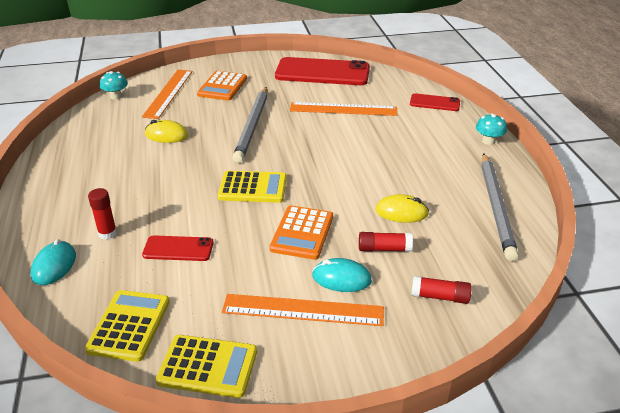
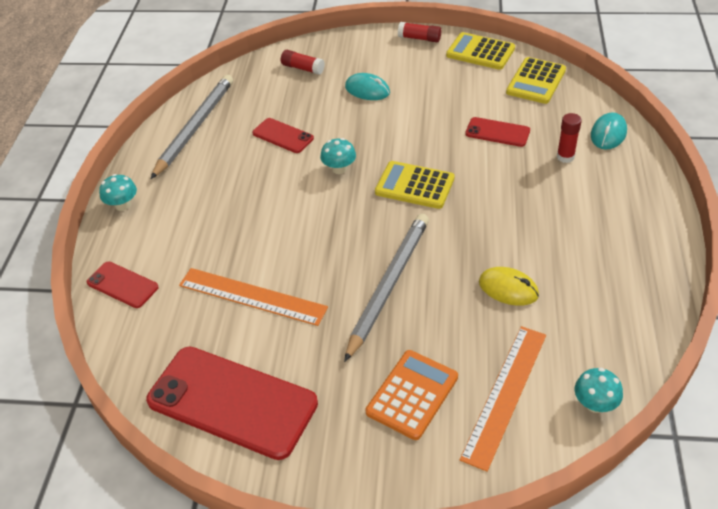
camera: 160 degrees left, 10 degrees up
orange ruler [222,294,384,326] -> none
orange calculator [269,205,333,260] -> none
red glue stick [359,232,413,252] -> red glue stick moved to [398,22,441,42]
yellow mouse [375,194,429,223] -> red phone [252,118,314,153]
none -> turquoise mushroom [320,138,356,174]

